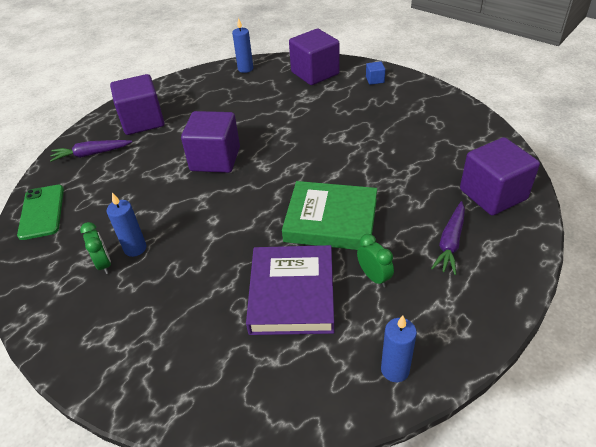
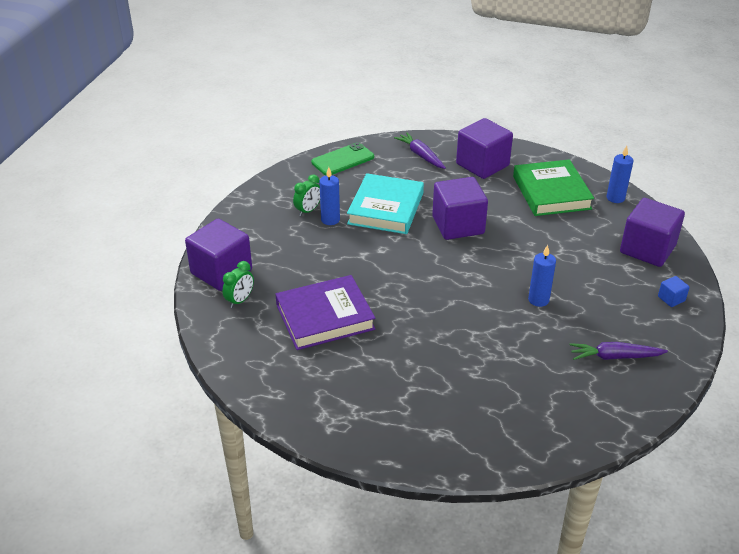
camera: 65 degrees right, 5 degrees down
green book [282,181,377,250] -> green book moved to [513,159,594,216]
green clock [357,234,394,287] -> green clock moved to [222,261,254,308]
blue candle [381,316,417,382] -> blue candle moved to [528,245,556,307]
purple carrot [431,201,465,275] -> purple carrot moved to [570,342,668,360]
purple cube [460,137,540,216] -> purple cube moved to [185,219,252,291]
none -> turquoise book [347,173,424,234]

